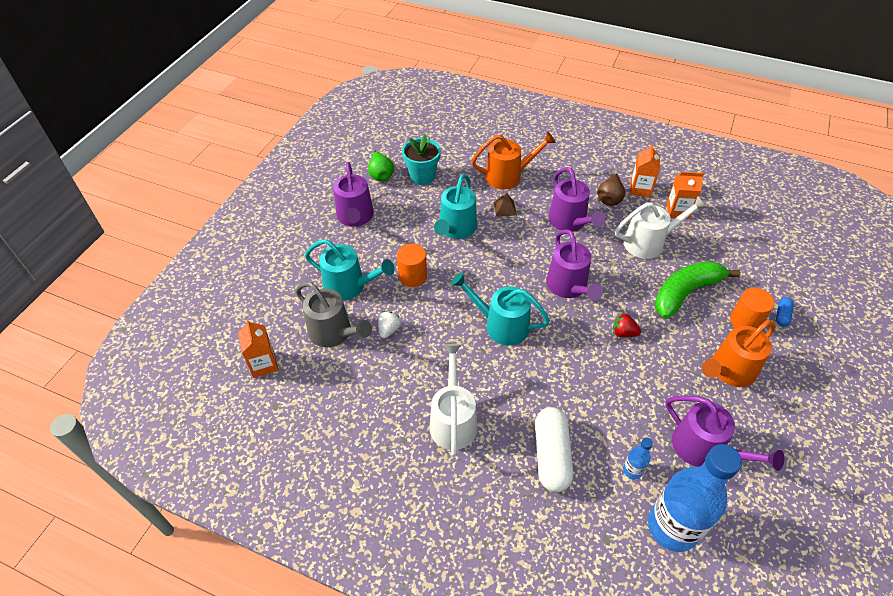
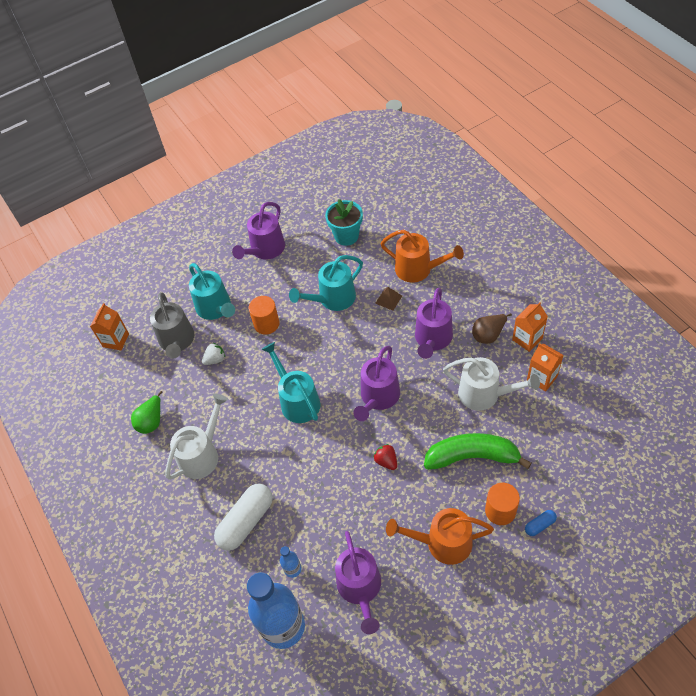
camera: 40 degrees right, 5 degrees up
green pear [368,150,394,181] -> green pear moved to [131,391,163,434]

